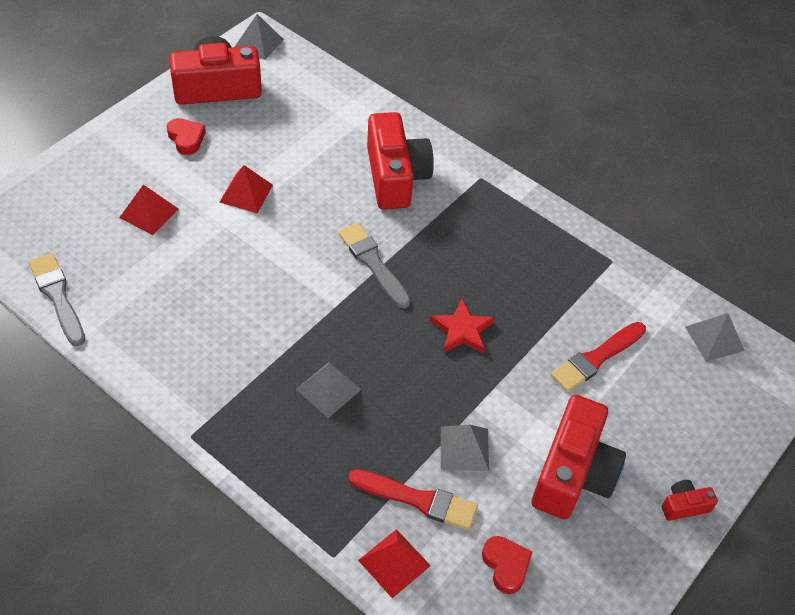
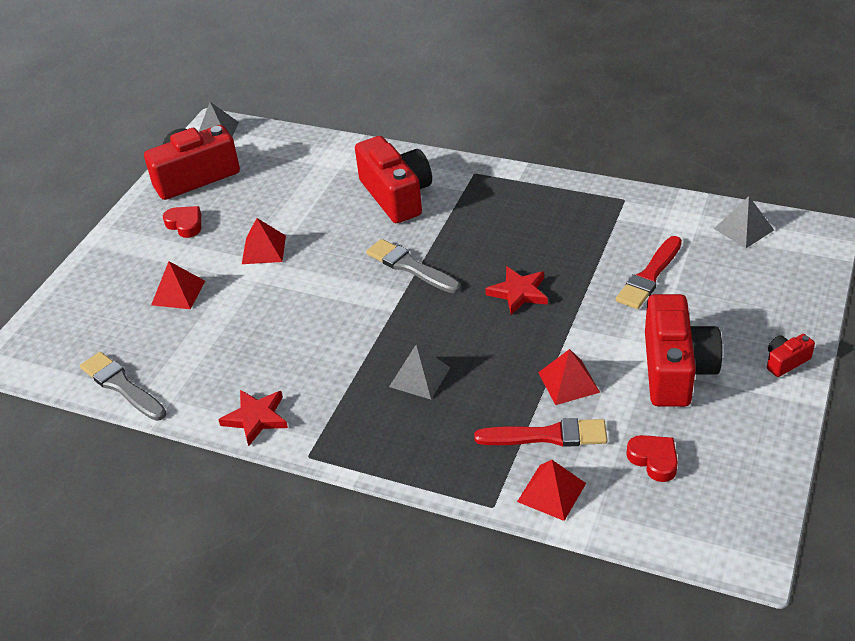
camera: 10 degrees left, 10 degrees down
grey pyramid [441,425,489,471] -> red pyramid [538,349,600,405]
none -> red star [218,390,288,446]

